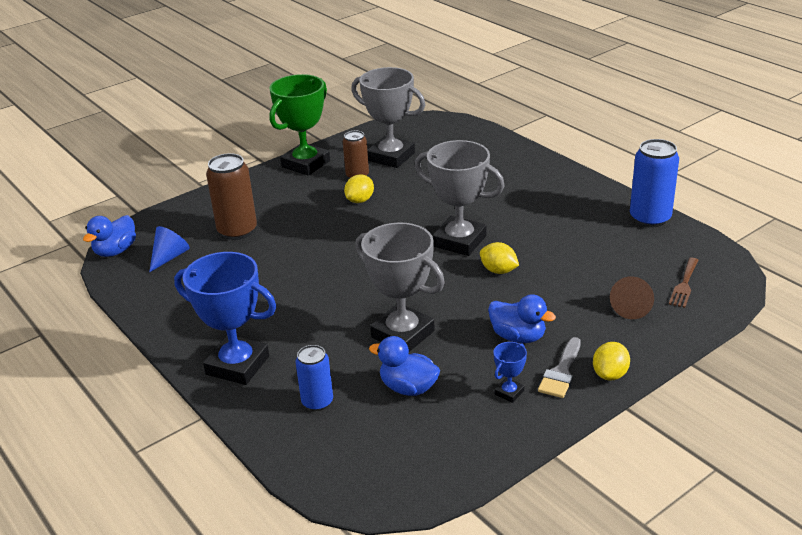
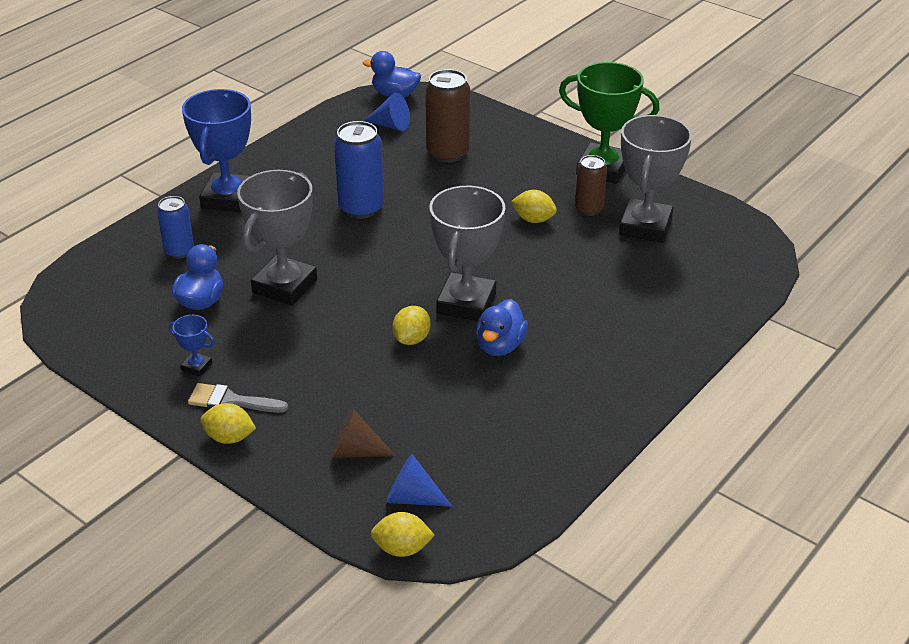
camera: 75 degrees right, 5 degrees up
blue duck [488,294,556,343] -> blue duck moved to [476,299,528,356]
blue can [630,139,679,227] -> blue can moved to [334,121,384,219]
brown fork [669,258,698,308] -> blue cone [386,454,452,507]
none -> yellow lemon [371,512,435,557]

